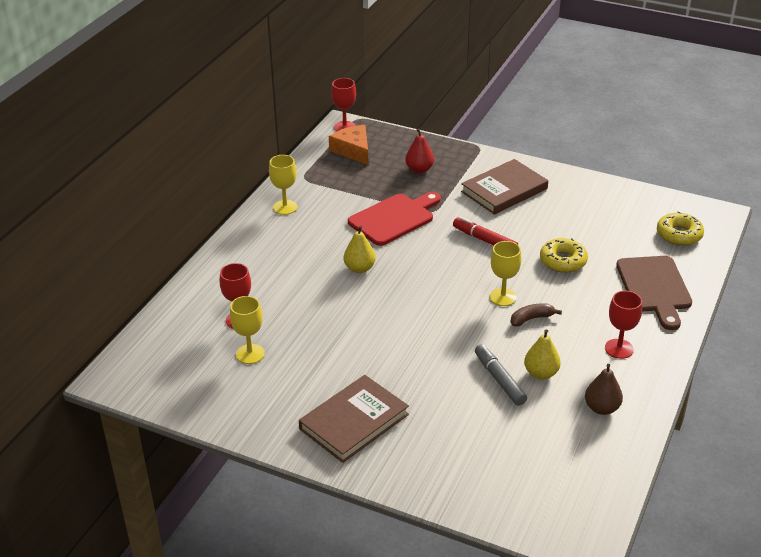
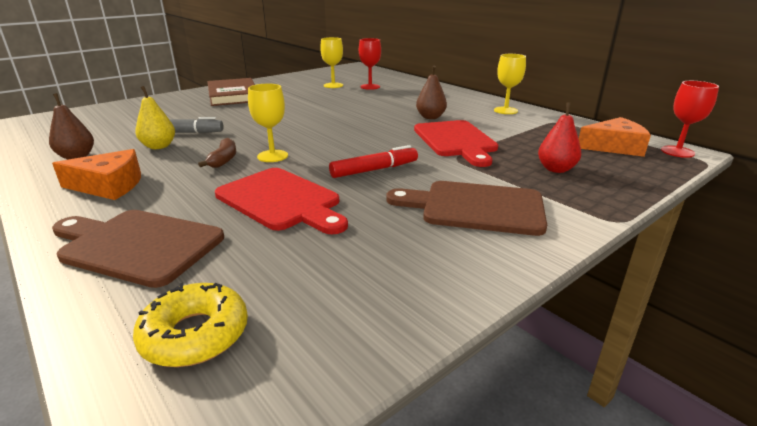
camera: 115 degrees right, 10 degrees down
yellow pear [344,225,376,273] -> none
brown book [461,159,548,215] -> brown cutting board [387,181,547,236]
yellow donut [540,238,588,273] -> red cutting board [215,168,348,234]
red goblet [605,291,642,359] -> orange cheese [52,149,141,200]
none -> brown pear [416,66,447,119]

